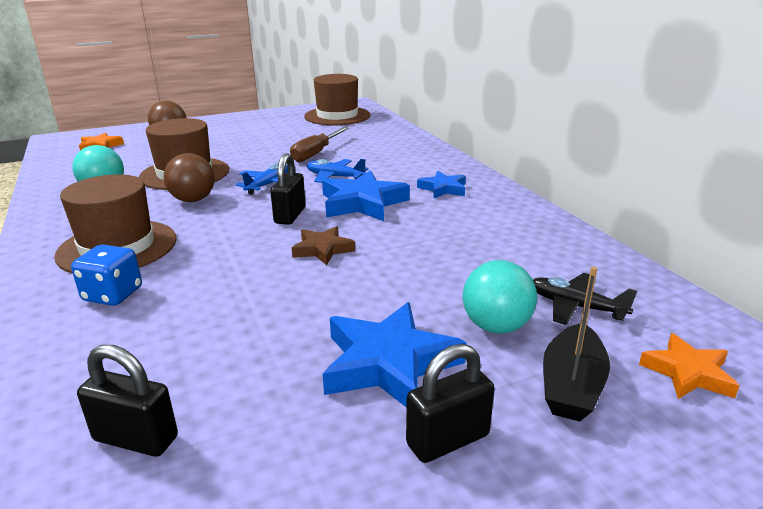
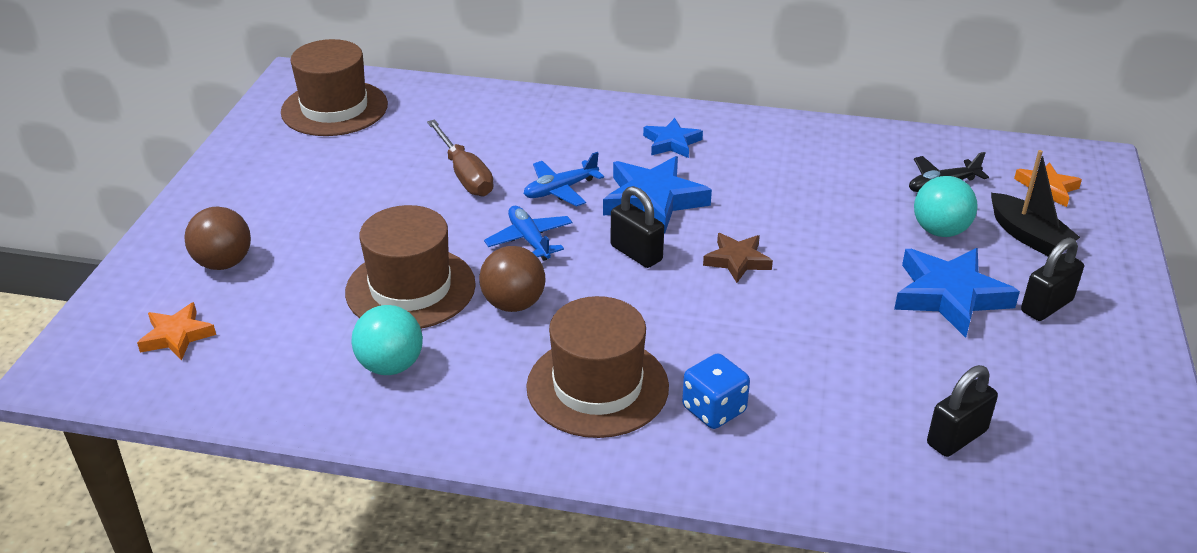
camera: 55 degrees left, 10 degrees up
black padlock [406,344,495,463] -> black padlock turned 45 degrees clockwise [1021,238,1084,321]

